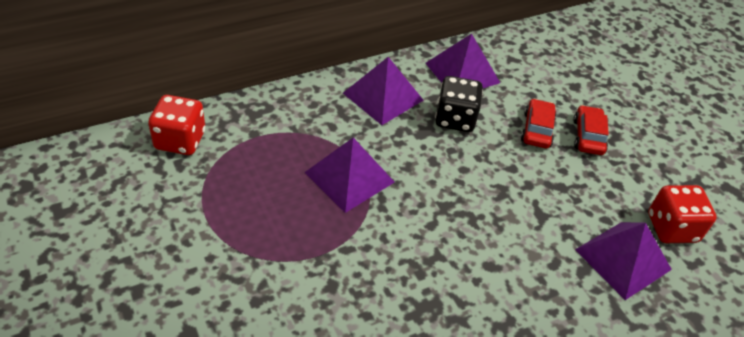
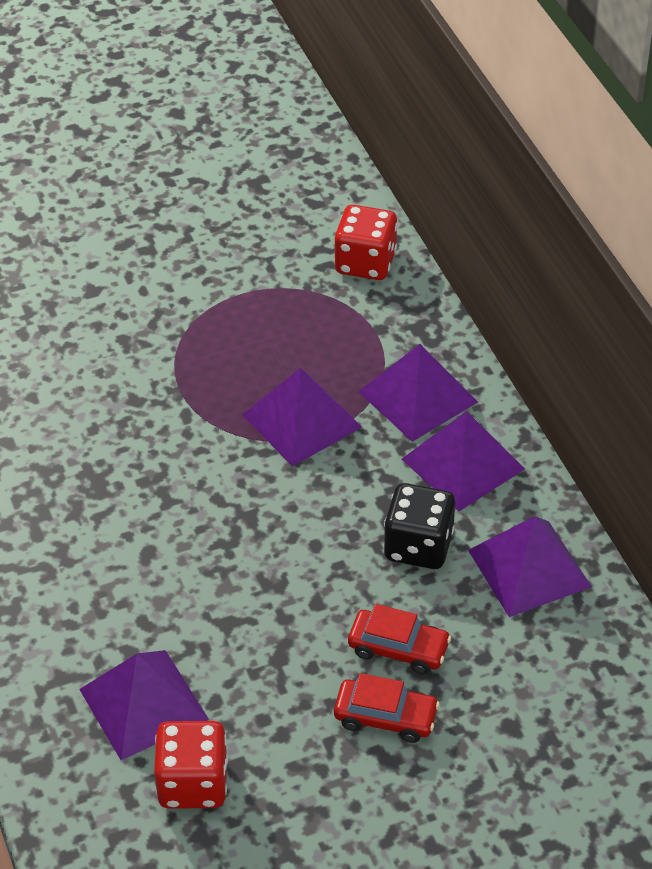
camera: 100 degrees right, 0 degrees up
none -> purple pyramid [359,344,478,442]

